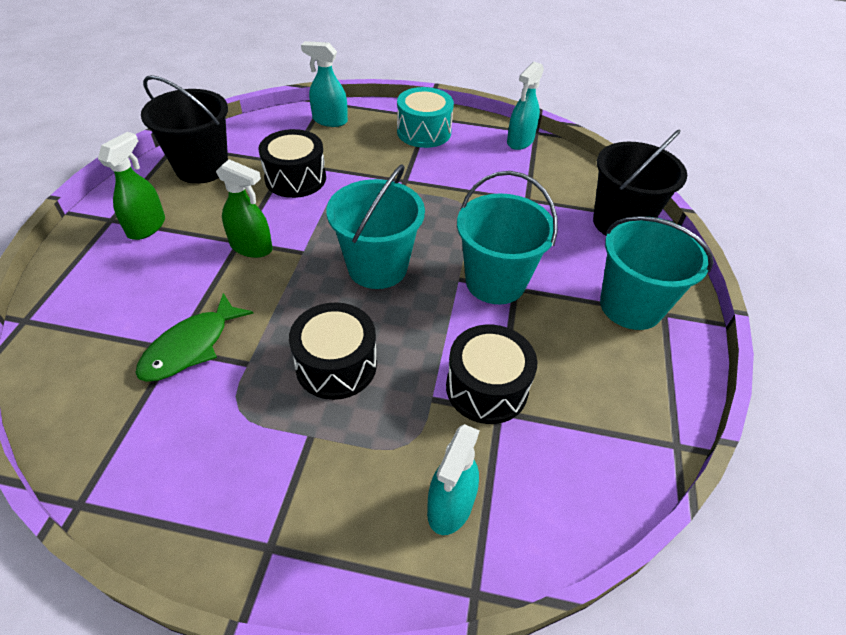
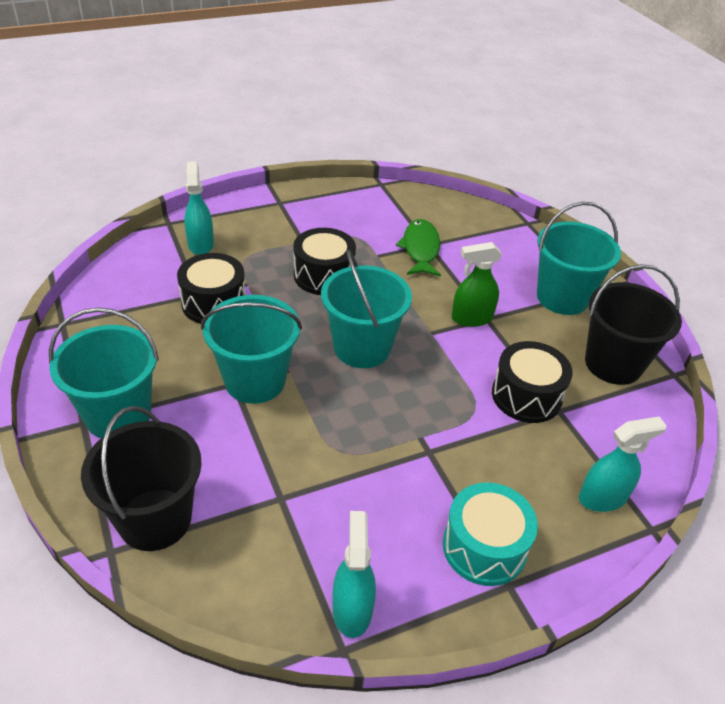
camera: 145 degrees right, 5 degrees down
green spray bottle [98,132,165,240] -> turquoise bucket [537,202,621,315]

